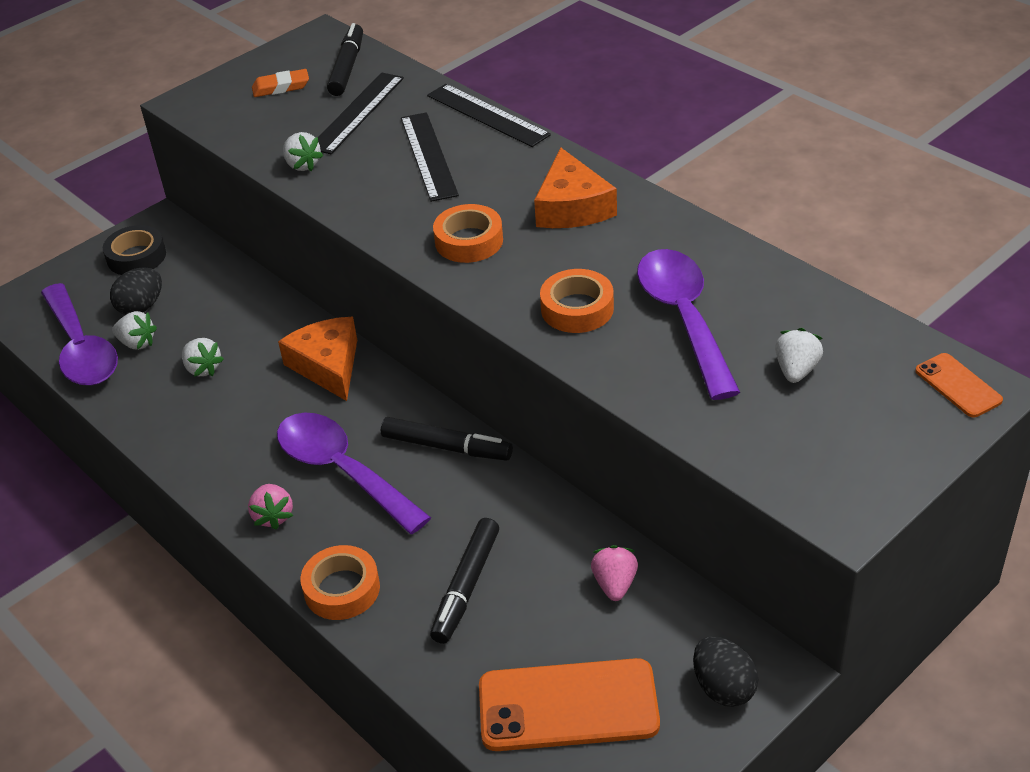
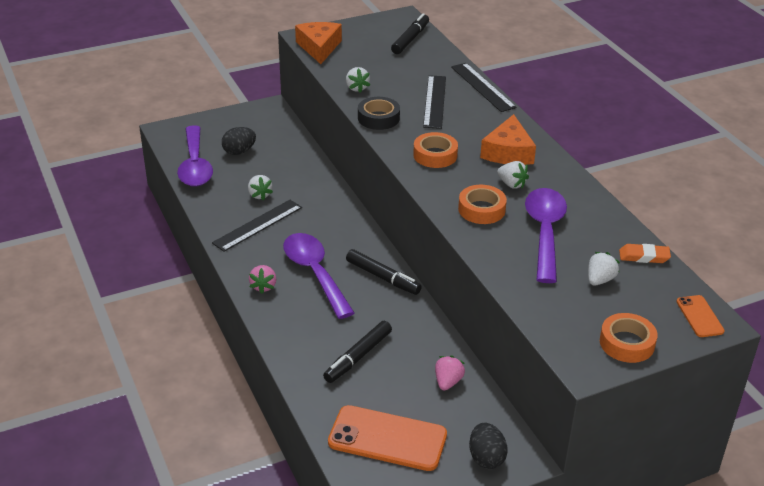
camera: 15 degrees right, 5 degrees down
black tape [103,225,166,275] -> black tape moved to [358,97,400,130]
white strawberry [112,311,157,350] -> white strawberry moved to [497,161,529,189]
orange eraser [252,69,309,97] -> orange eraser moved to [619,244,671,263]
orange cheese [278,317,357,401] -> orange cheese moved to [295,22,342,64]
orange tape [300,545,380,620] -> orange tape moved to [600,313,658,363]
black ruler [318,73,404,154] -> black ruler moved to [212,200,302,252]

